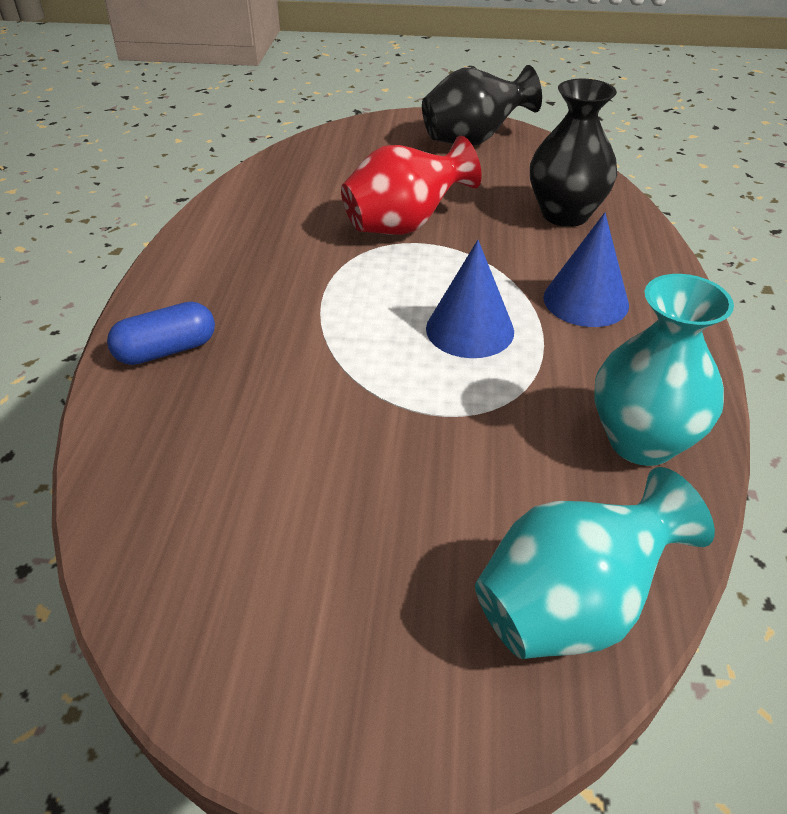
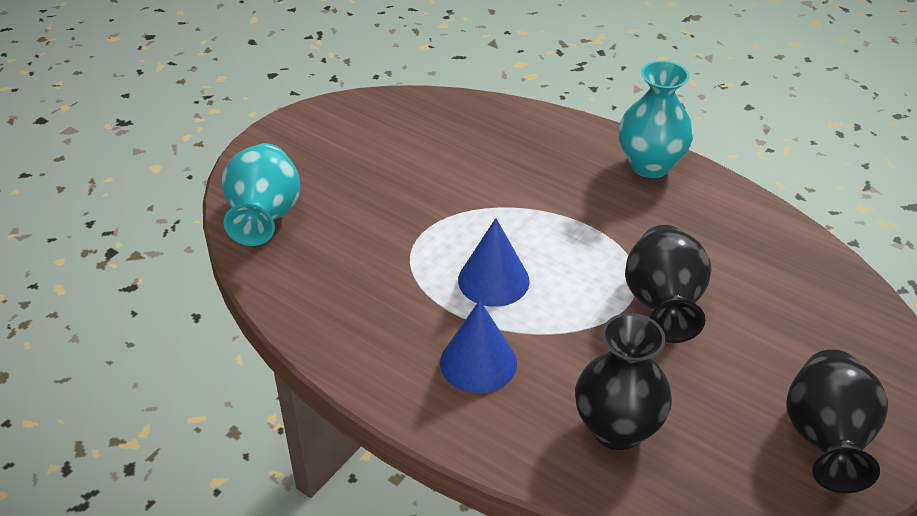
camera: 120 degrees right, 0 degrees up
blue capsule [107,302,215,365] -> none
red vase [341,136,482,235] -> black vase [625,225,711,343]
turquoise vase [594,274,734,466] -> turquoise vase moved to [618,61,693,178]

